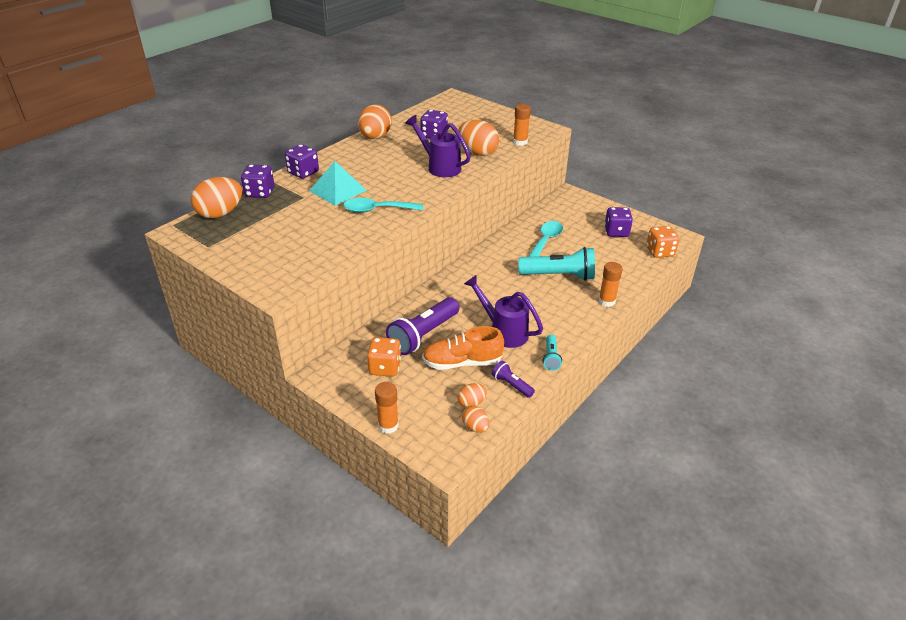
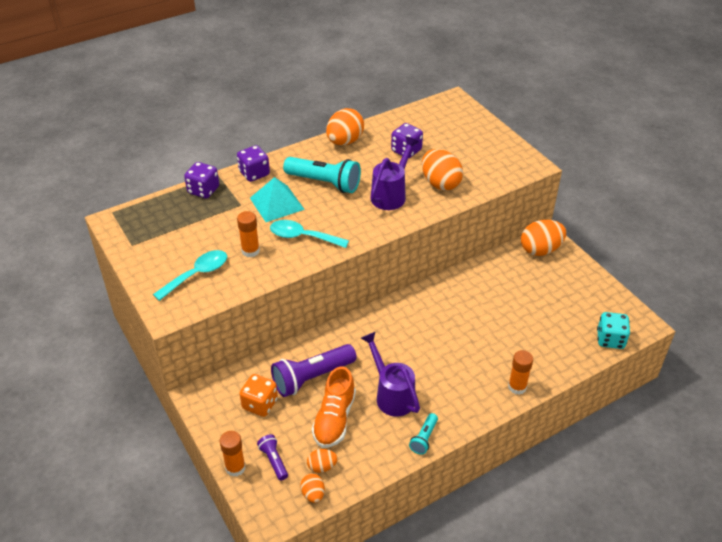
camera: 20 degrees right, 5 degrees up
orange egg [191,177,242,218] -> orange egg moved to [521,220,566,256]
purple watering can [405,115,471,177] -> purple watering can turned 60 degrees clockwise [370,136,419,210]
orange shoe [422,326,504,370] -> orange shoe turned 90 degrees counterclockwise [312,366,356,448]
purple flashlight [492,361,535,398] -> purple flashlight moved to [257,434,288,481]
orange glue stick [513,104,531,146] -> orange glue stick moved to [237,211,260,257]
turquoise flashlight [519,247,595,281] -> turquoise flashlight moved to [283,157,361,193]
turquoise spoon [528,221,563,257] -> turquoise spoon moved to [153,250,227,301]
purple dice [604,207,633,237] -> none
orange dice [646,226,679,258] -> turquoise dice [597,312,630,349]

